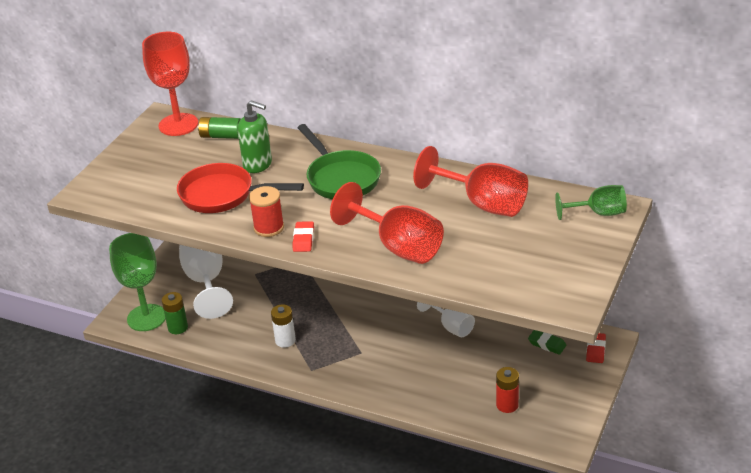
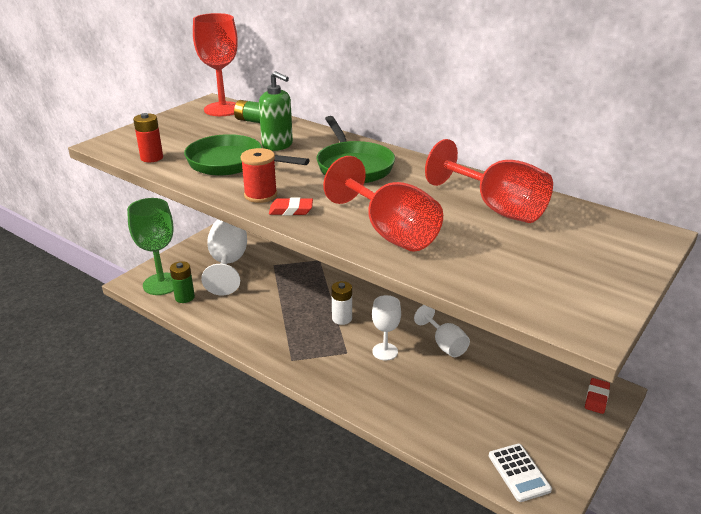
camera: 10 degrees right, 5 degrees down
red pan [177,163,304,213] -> green pan [184,134,310,176]
white battery [271,304,296,348] -> white battery moved to [331,281,352,325]
red eraser [293,221,314,252] -> red eraser turned 75 degrees clockwise [269,197,313,216]
red battery [496,367,519,413] -> red battery moved to [133,113,163,162]
green eraser [528,330,566,355] -> none
green goblet [555,185,627,220] -> none
none -> white goblet [372,295,401,360]
none -> white calculator [489,444,552,502]

